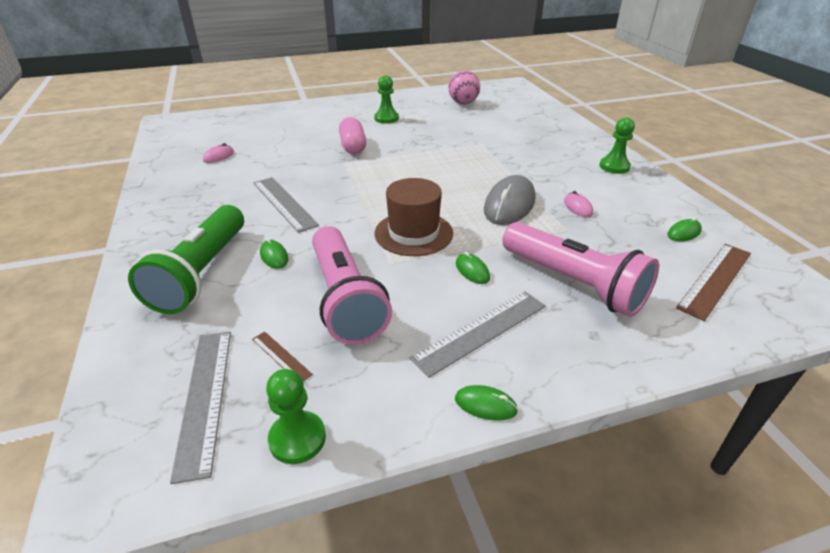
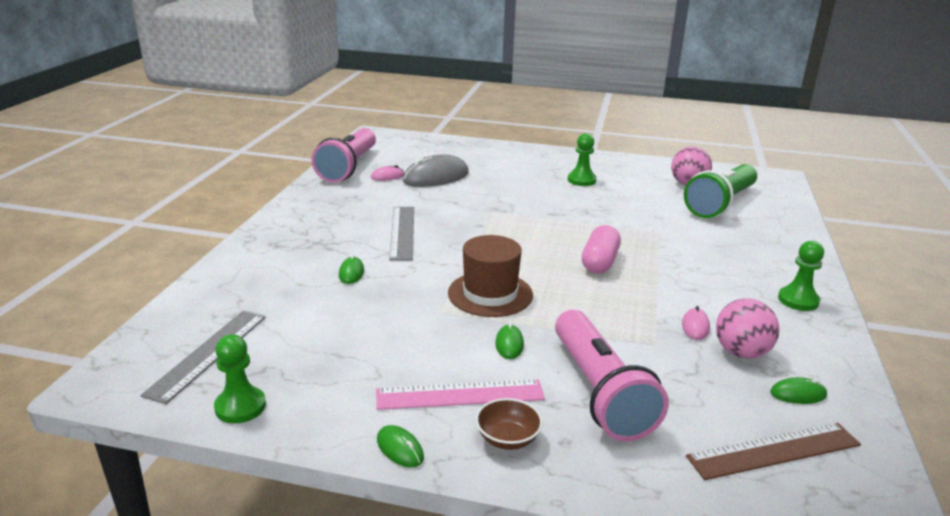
camera: 30 degrees right, 10 degrees down
green flashlight [128,205,244,314] -> green flashlight moved to [684,164,757,218]
brown ruler [252,332,313,381] -> none
pink flashlight [312,226,392,345] -> pink flashlight moved to [311,128,376,182]
pink capsule [339,117,366,154] -> pink capsule moved to [582,225,621,274]
grey ruler [410,292,546,378] -> pink ruler [376,379,545,410]
grey mouse [484,175,535,225] -> grey mouse moved to [403,154,469,187]
none -> brown bowl [476,398,543,450]
none -> pink ball [716,299,780,359]

